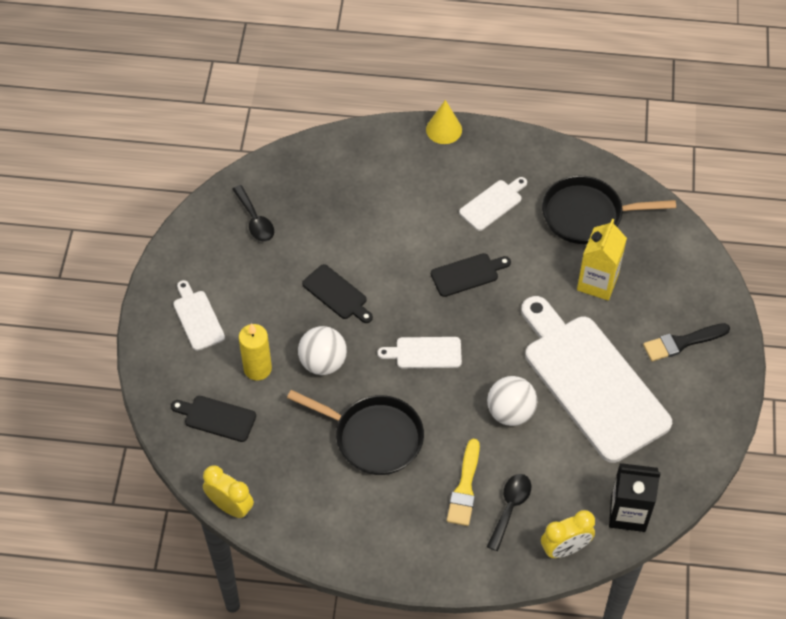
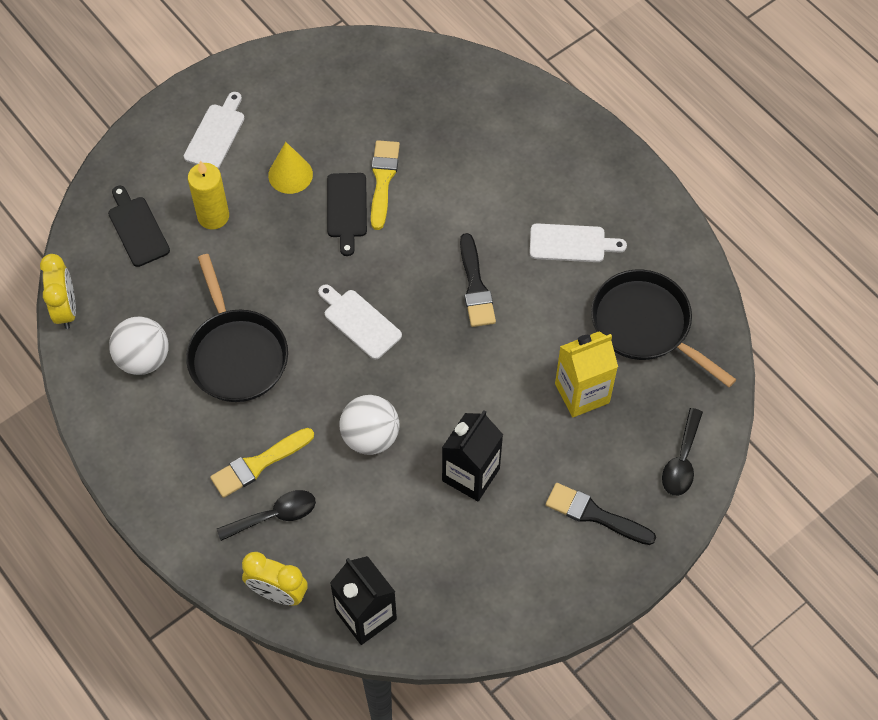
camera: 45 degrees right, 5 degrees up
black spoon [232,185,274,242] -> black spoon moved to [662,408,703,496]
white ball [298,326,347,375] -> white ball moved to [109,316,169,375]
yellow cone [426,100,462,144] -> yellow cone moved to [268,142,313,194]
black cutting board [431,253,511,297] -> black brush [460,233,496,327]
white cutting board [521,296,672,463] -> black carton [442,410,503,501]
none -> yellow brush [371,140,400,230]

